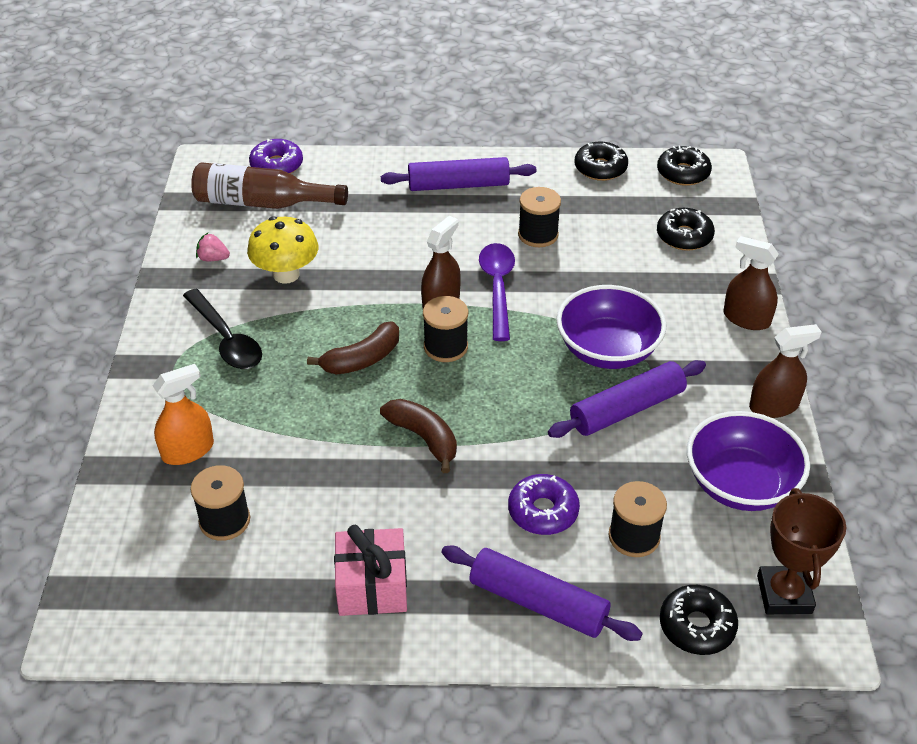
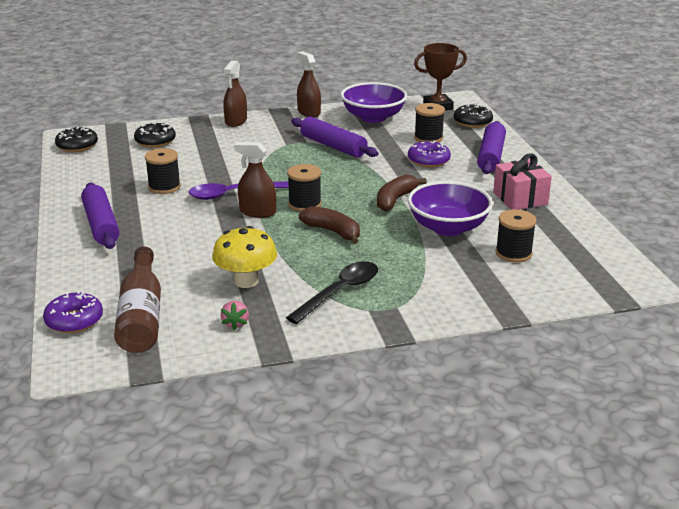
camera: 105 degrees left, 15 degrees down
orange spray bottle [153,364,214,465] -> none
purple bowl [556,285,667,369] -> purple bowl moved to [408,181,493,236]
black donut [575,142,628,181] -> none

